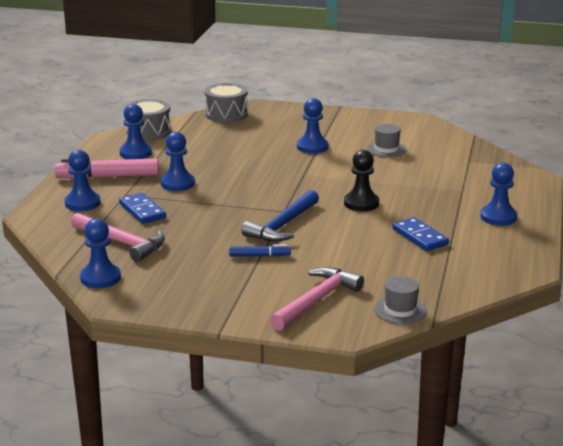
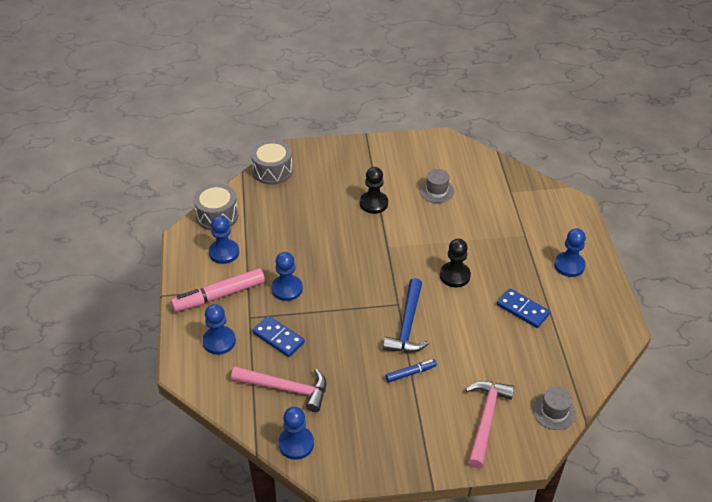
camera: 20 degrees left, 20 degrees up
blue pawn [297,98,328,154] -> black pawn [360,167,388,214]

